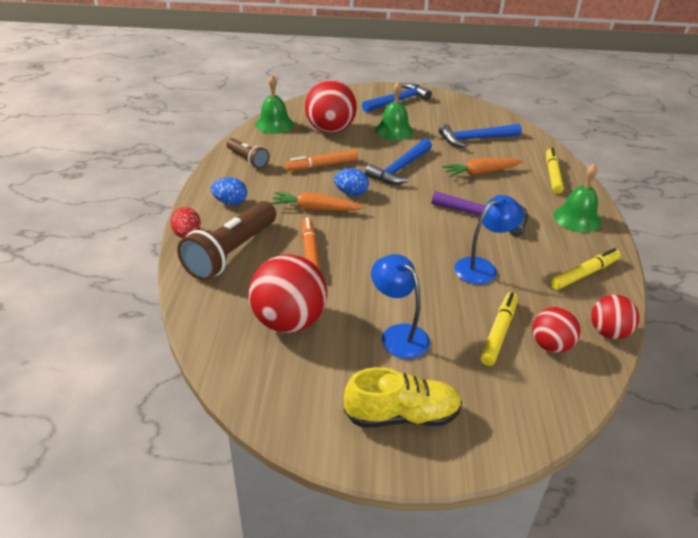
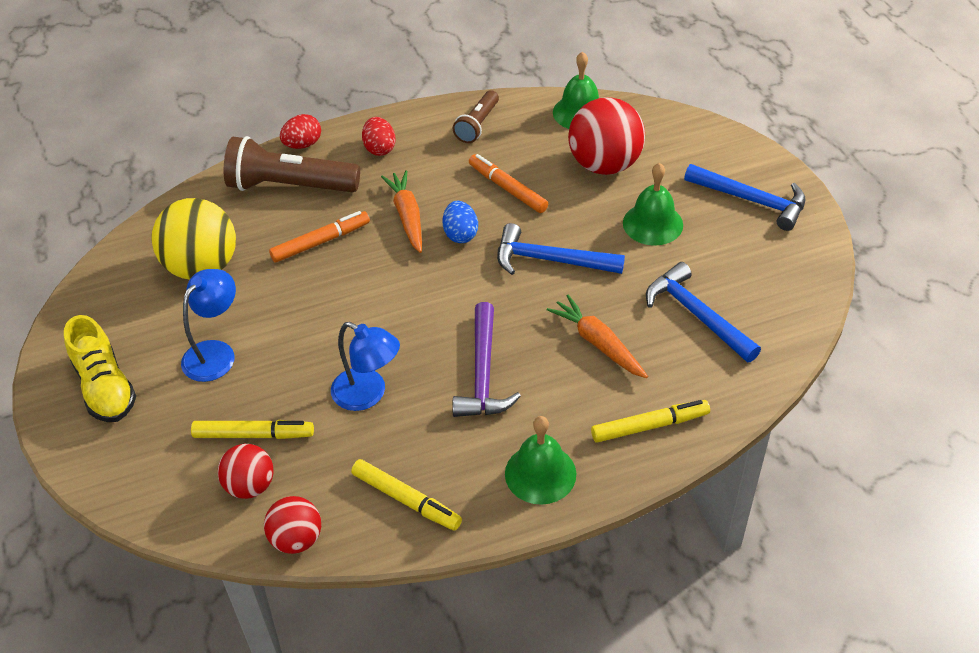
camera: 70 degrees right, 10 degrees up
blue egg [211,177,247,205] -> red egg [362,117,395,156]
red ball [248,254,327,333] -> yellow ball [151,198,236,280]

